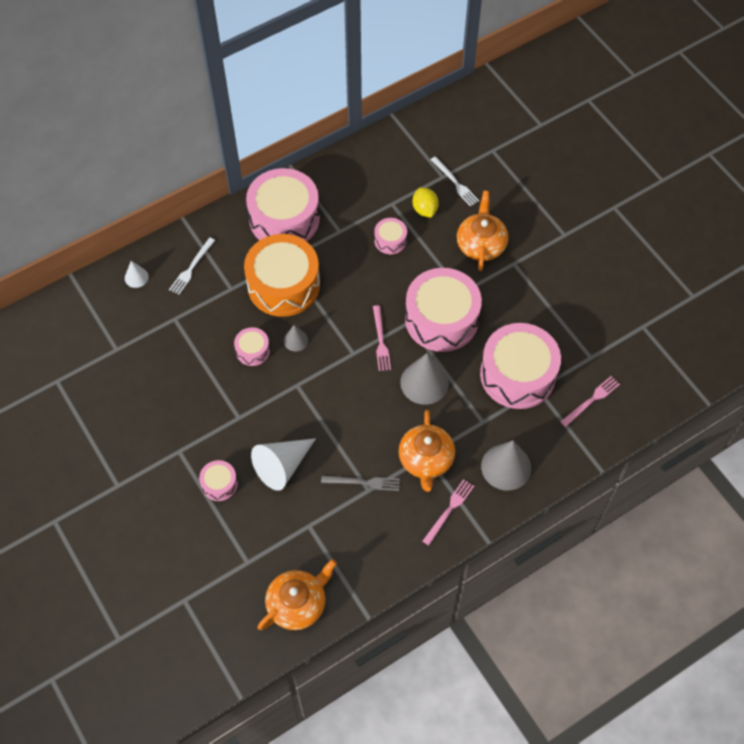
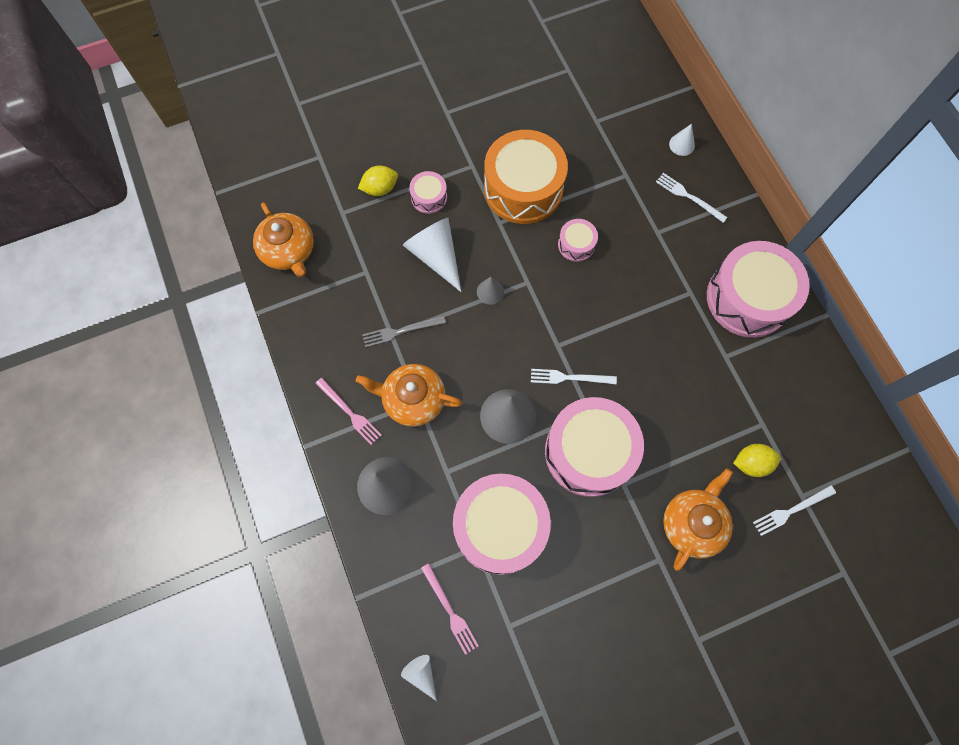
camera: 100 degrees right, 10 degrees up
orange drum [244,234,320,317] -> orange drum moved to [484,130,568,224]
grey cone [284,325,308,352] -> grey cone moved to [477,277,504,305]
grey fork [321,476,400,491] -> grey fork turned 60 degrees clockwise [362,315,446,347]
pink fork [373,305,391,371] -> white fork [531,369,617,384]
pink drum [374,218,407,254] -> none
orange teapot [457,191,508,271] -> orange teapot turned 75 degrees counterclockwise [663,468,733,571]
none -> yellow lemon [358,166,398,196]
none -> white cone [401,655,437,701]

